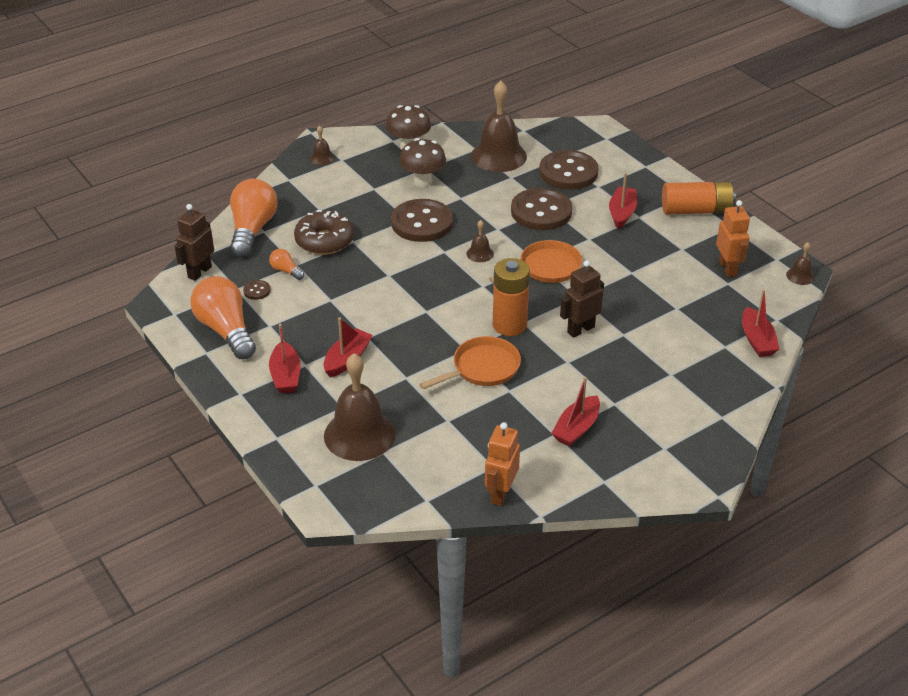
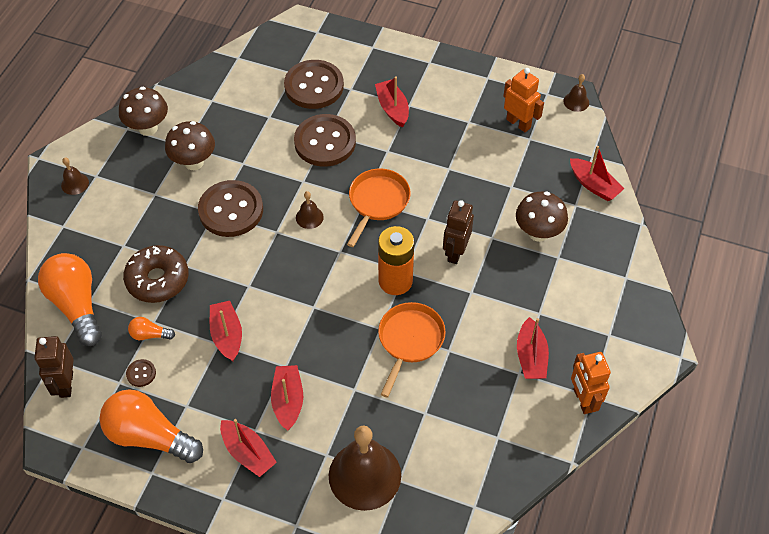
camera: 35 degrees left, 15 degrees up
brown bell [471,81,527,172] -> none
orange robot [485,422,520,506] -> orange robot moved to [571,352,611,414]
orange battery [662,181,736,214] -> none
none -> red boat [210,301,242,361]
none -> brown mushroom [516,192,568,242]

